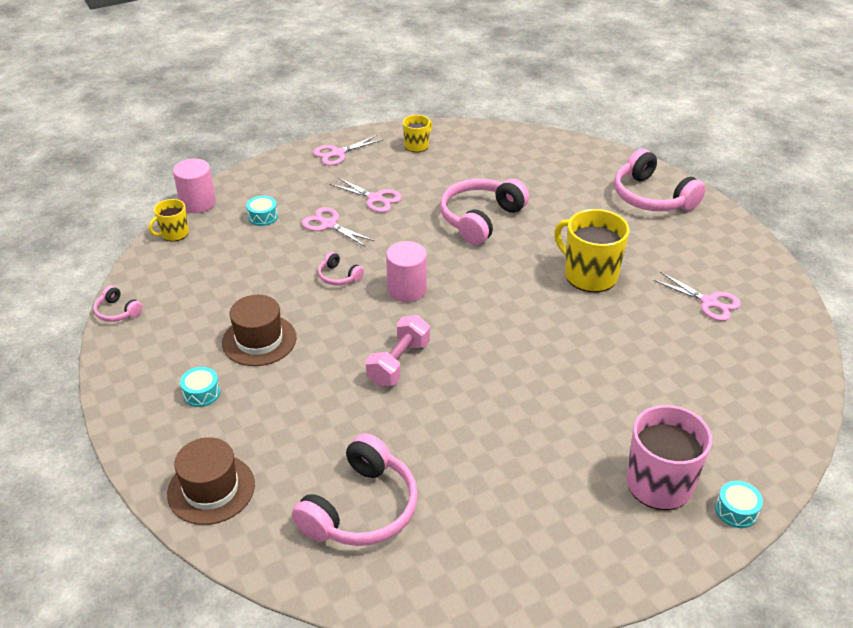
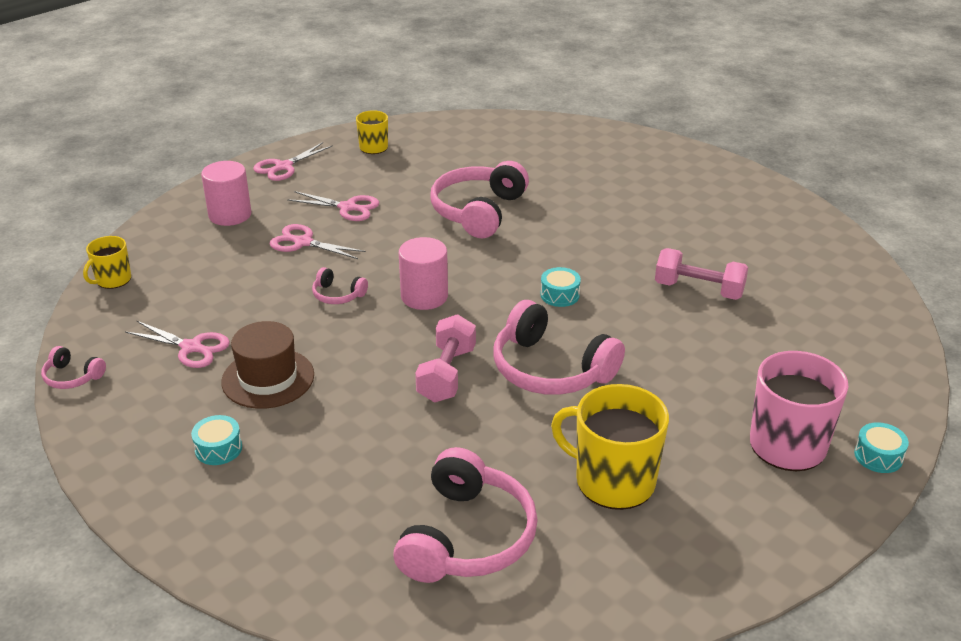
camera: 15 degrees left, 5 degrees down
brown hat [167,437,255,525] -> none
pink cylinder [173,159,216,213] -> pink cylinder moved to [201,161,252,226]
turquoise drum [246,196,278,226] -> turquoise drum moved to [540,267,581,307]
yellow mug [554,209,629,293] -> yellow mug moved to [551,384,669,510]
pink headphones [614,149,706,211] -> pink headphones moved to [494,300,625,395]
pink scissors [653,272,741,321] -> pink scissors moved to [125,321,230,368]
none -> pink dumbbell [655,248,748,300]

